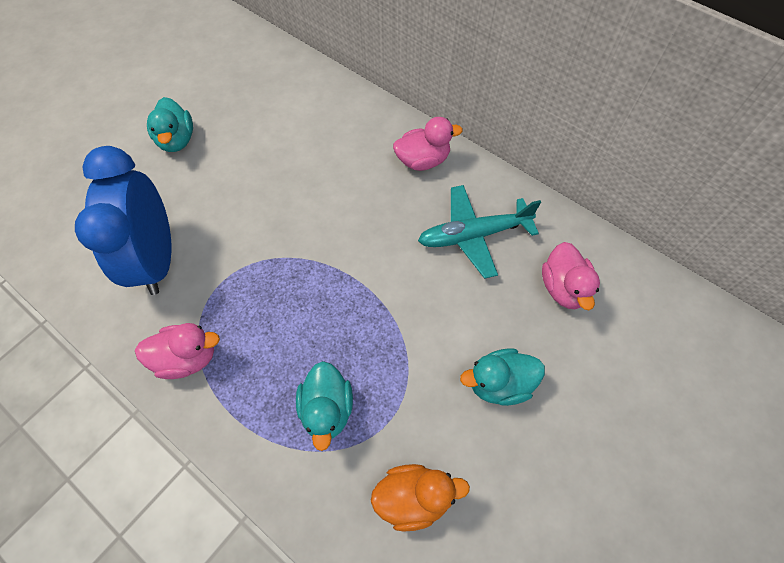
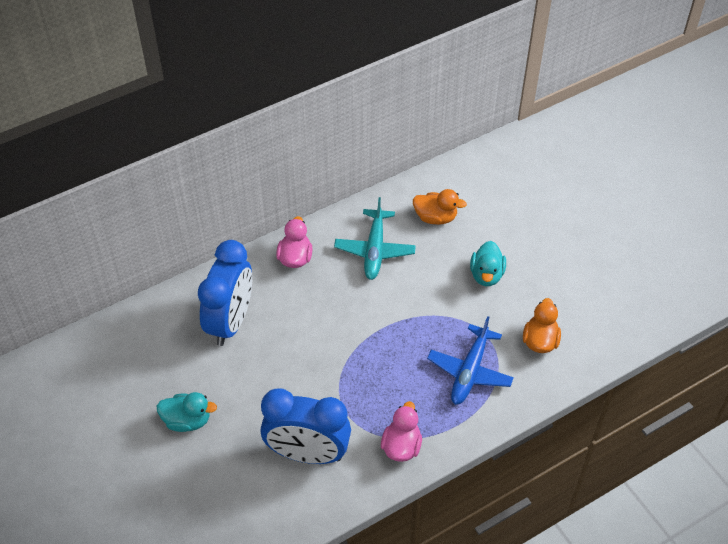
camera: 70 degrees left, 10 degrees down
turquoise duck [296,361,353,451] -> blue plane [427,316,514,405]
pink duck [542,242,600,310] -> orange duck [413,189,467,225]
none -> blue clock [198,240,252,346]

